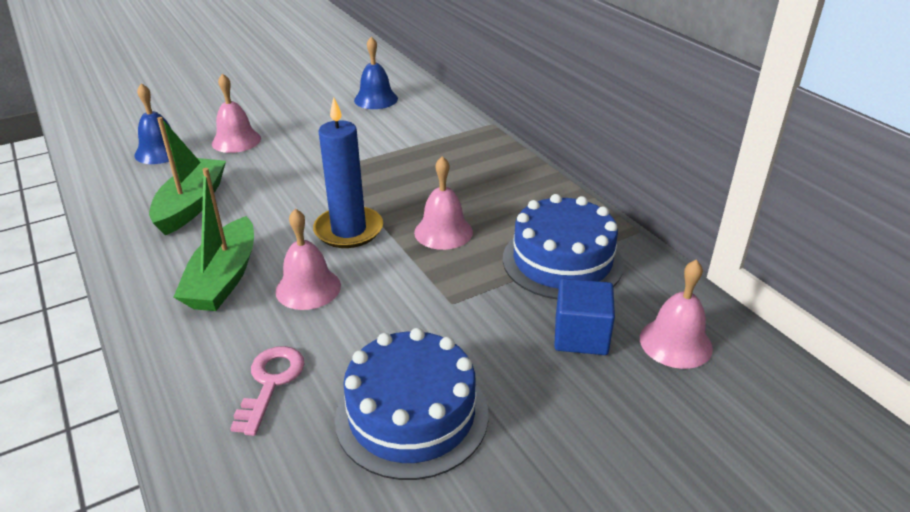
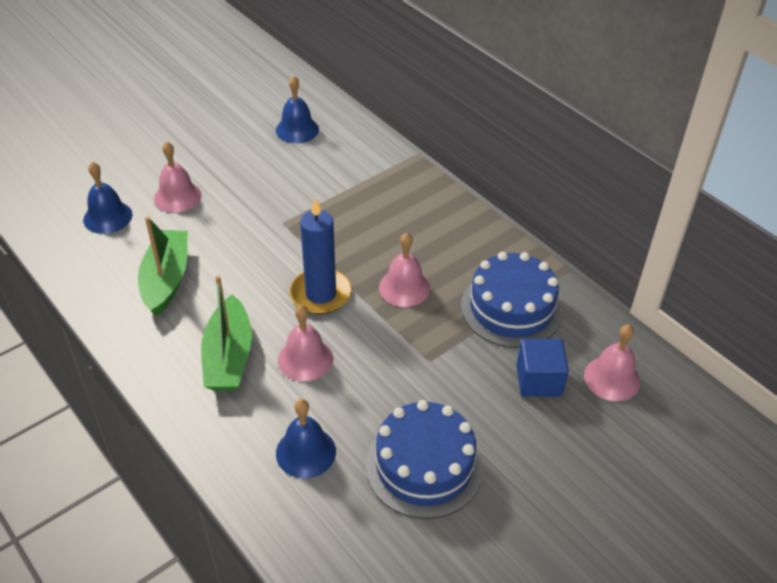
camera: 10 degrees left, 10 degrees up
pink key [230,346,305,436] -> blue bell [276,399,336,479]

